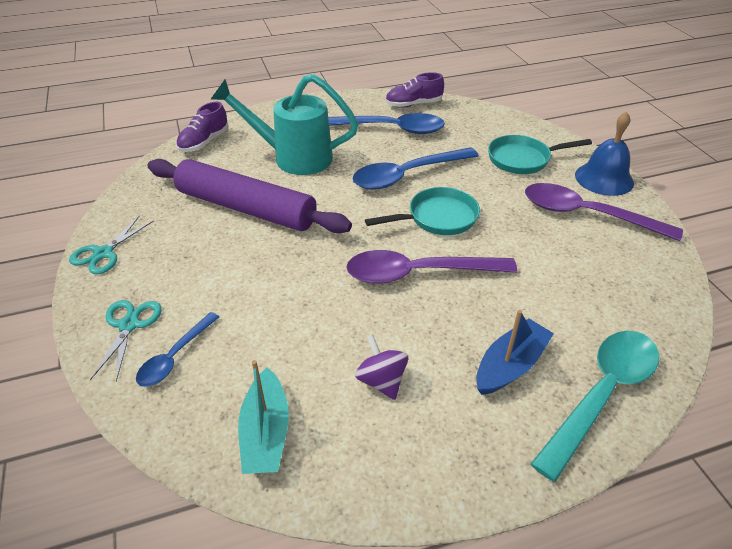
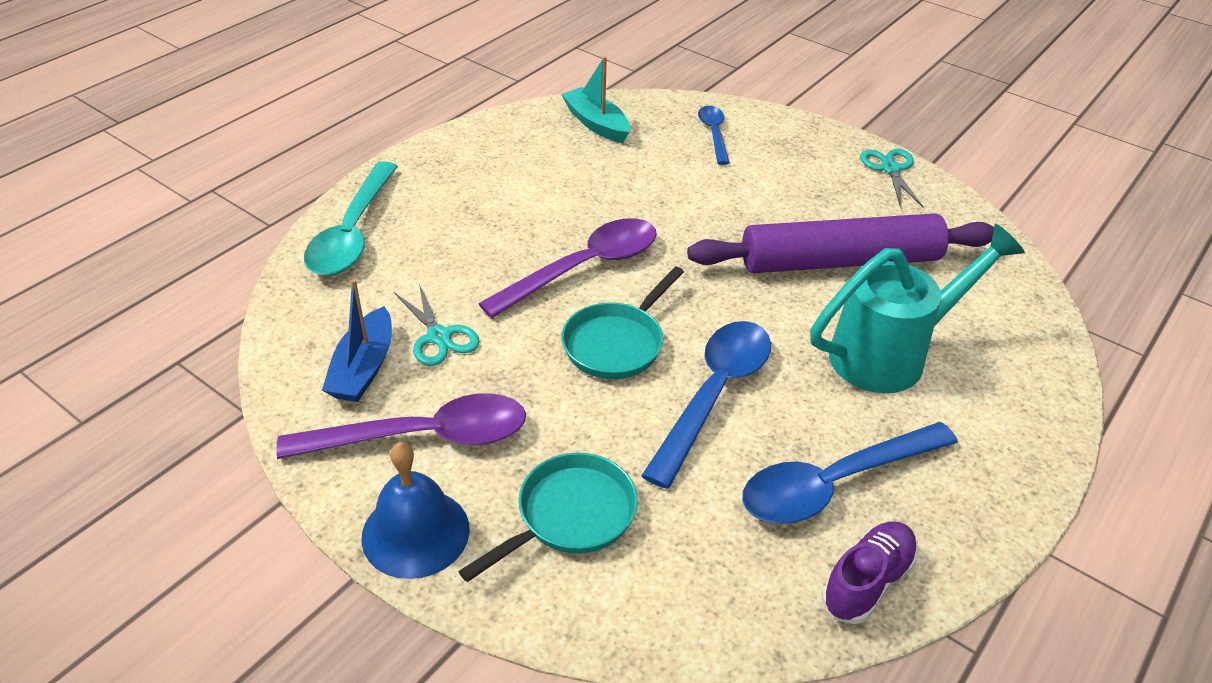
camera: 145 degrees right, 0 degrees up
turquoise scissors [90,300,162,382] -> turquoise scissors moved to [394,284,480,366]
purple shoe [176,102,229,152] -> none
purple spinning top [355,334,408,400] -> none
blue boat [476,310,554,395] -> blue boat moved to [322,279,392,402]

